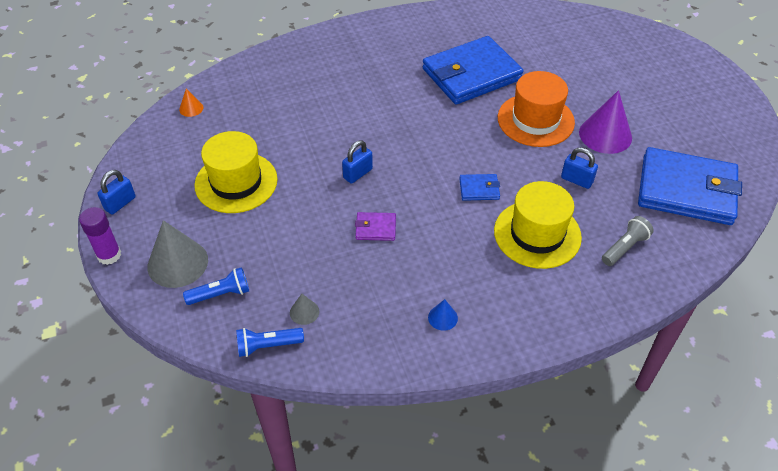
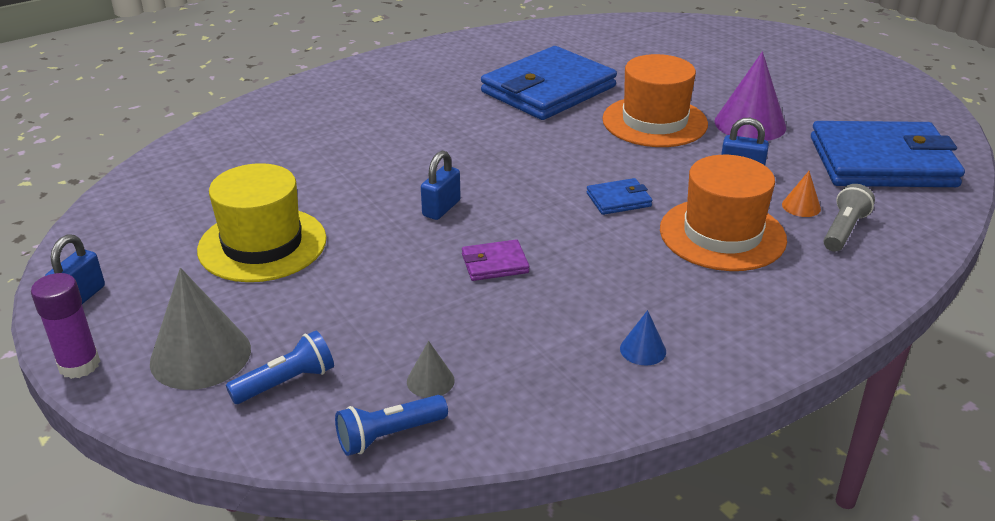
camera: 15 degrees left, 15 degrees down
orange cone [179,88,204,117] -> orange cone moved to [782,171,821,217]
yellow hat [494,181,582,269] -> orange hat [660,155,787,271]

